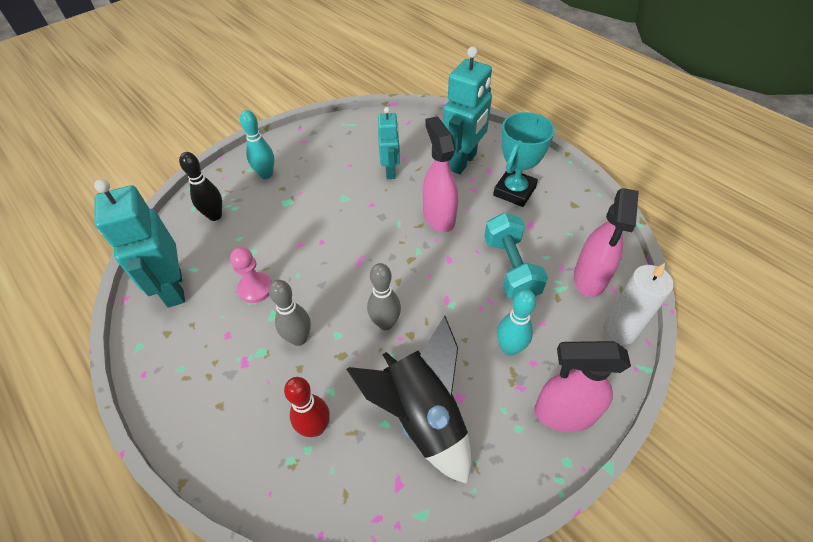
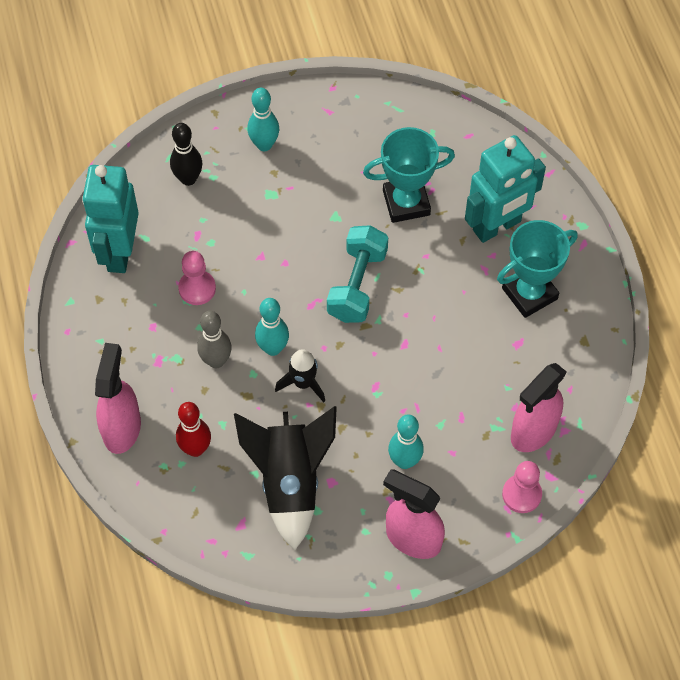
camera: 25 degrees right, 10 degrees up
grey bowling pin [367,263,401,330] -> black rocket [275,349,325,403]
turquoise robot [378,107,400,179] -> turquoise trophy [363,127,455,223]
pink spray bottle [423,116,458,232] -> pink spray bottle moved to [95,343,141,454]
turquoise dumbbell [484,213,548,299] -> turquoise dumbbell moved to [327,225,388,323]
white candle [603,263,674,345] -> pink pawn [502,461,542,513]
none -> turquoise bowling pin [255,298,289,356]

